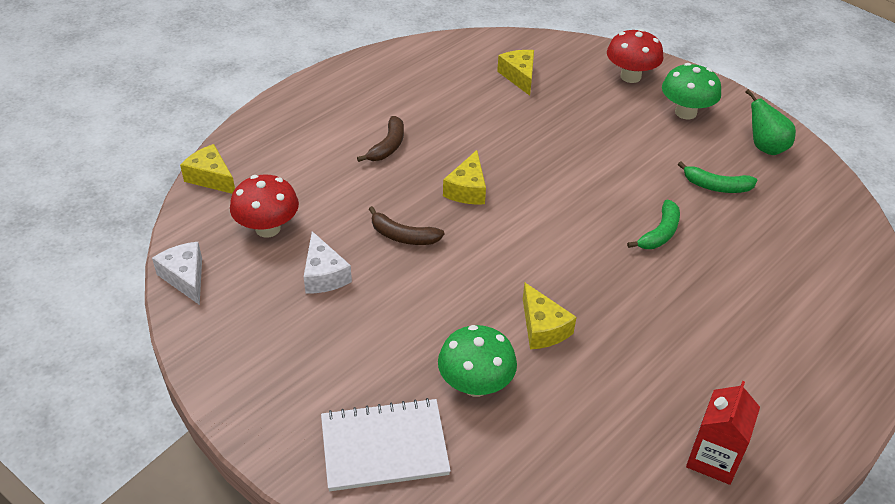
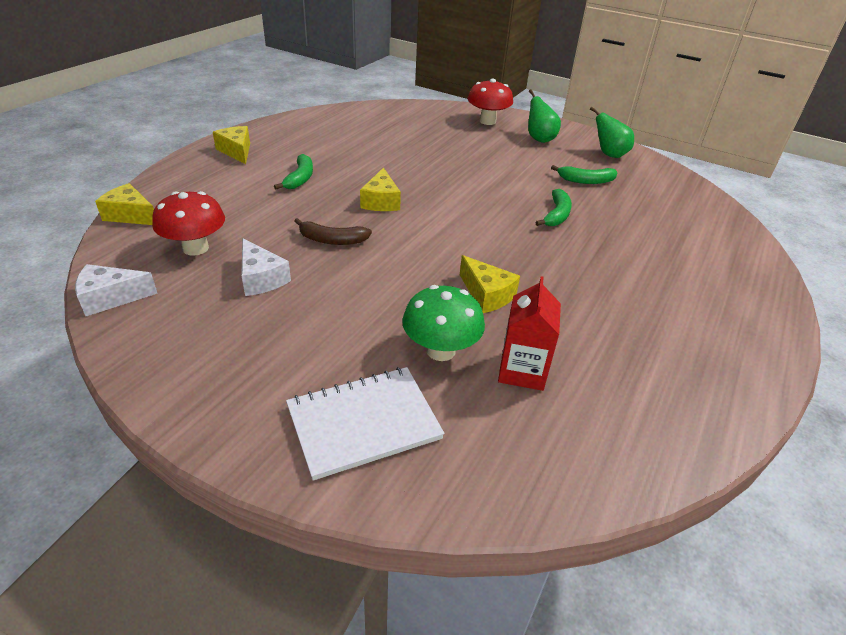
camera: 15 degrees left, 5 degrees down
white cheese [152,242,202,305] -> white cheese turned 60 degrees counterclockwise [75,264,158,316]
brown banana [357,116,404,162] -> green banana [274,154,313,189]
yellow cheese [497,50,534,96] -> yellow cheese moved to [213,126,250,164]
green mushroom [662,63,721,119] -> green pear [528,89,561,143]
red carton [686,381,760,485] -> red carton moved to [498,276,561,391]

